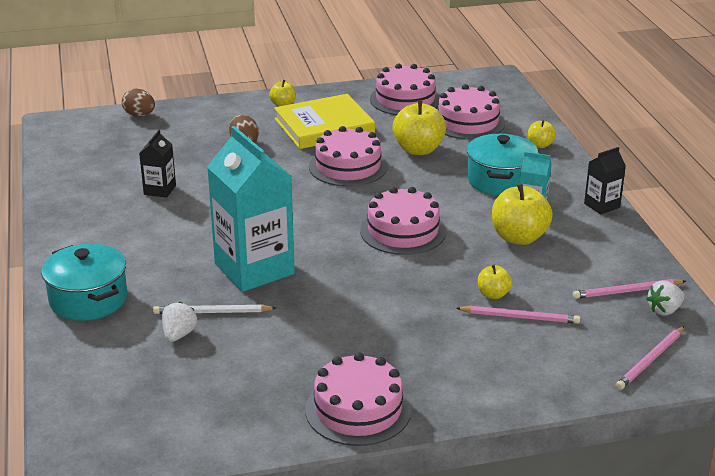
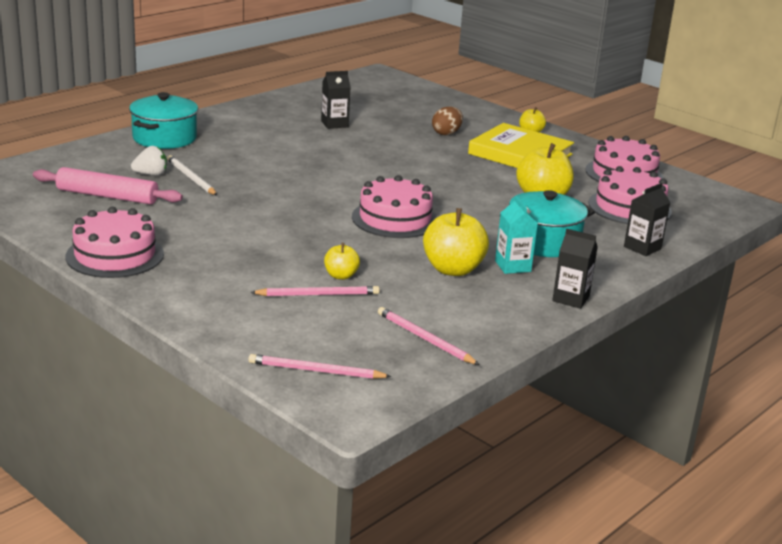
camera: 55 degrees right, 5 degrees down
brown egg [122,89,155,117] -> none
turquoise carton [207,126,295,292] -> none
pink cake [309,126,388,187] -> none
pink pencil [456,306,580,324] -> pink pencil turned 75 degrees counterclockwise [250,286,380,296]
yellow apple [528,120,556,148] -> black carton [624,183,671,256]
white strawberry [646,281,685,316] -> none
none -> pink rolling pin [33,167,183,205]

